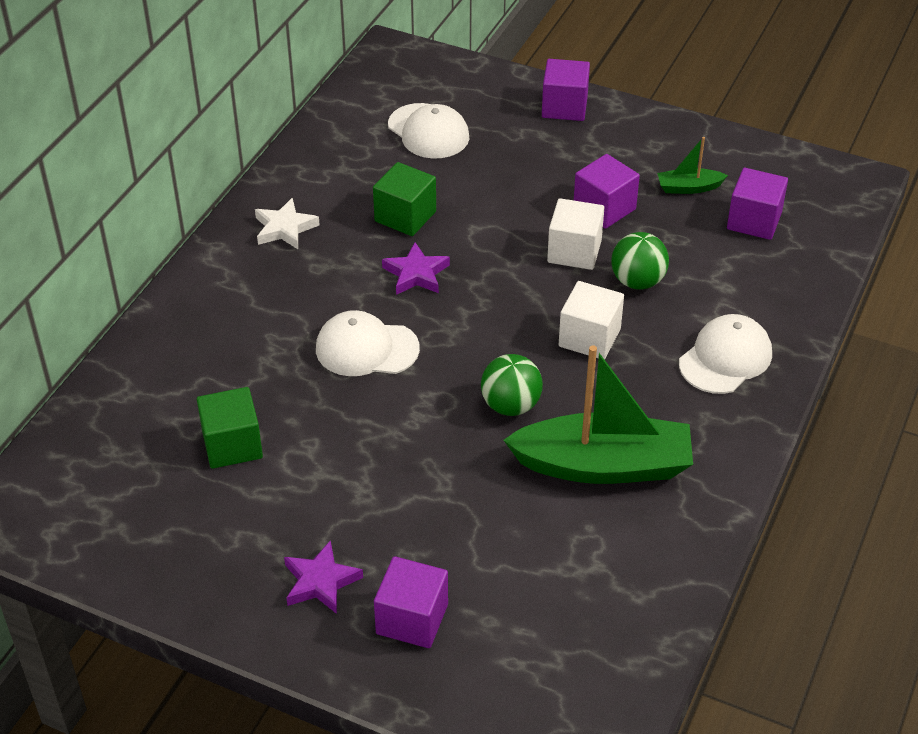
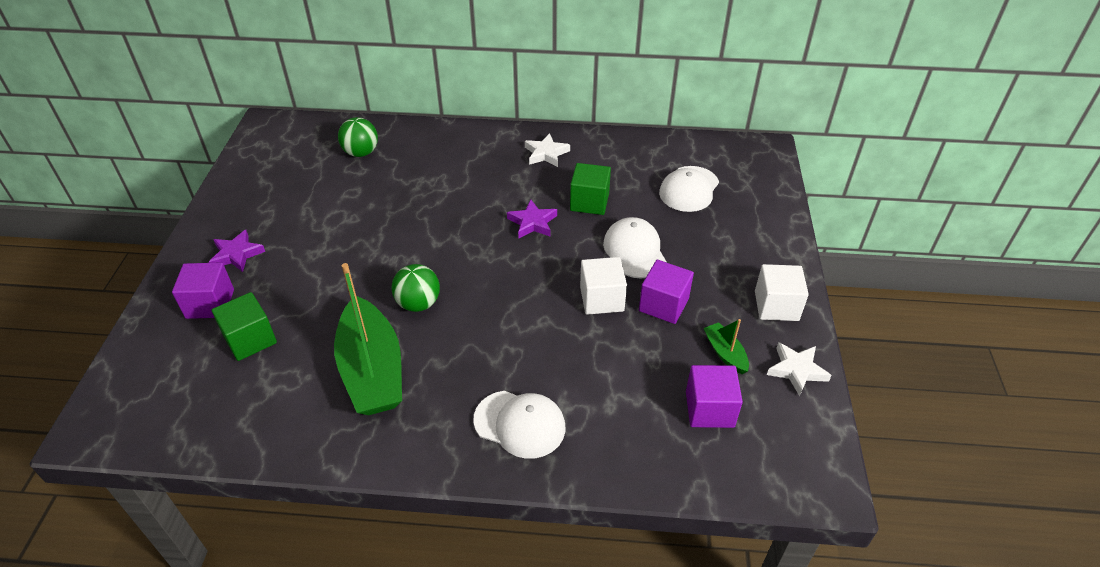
camera: 70 degrees right, 0 degrees up
green cube [197,387,263,469] -> green cube moved to [212,292,277,361]
white cap [316,310,420,376] -> white cap moved to [603,217,667,278]
purple cube [542,59,590,121] -> none
white cube [559,281,624,360] -> white cube moved to [755,264,809,321]
green ball [611,232,669,290] -> green ball moved to [338,117,378,157]
none -> white star [767,342,832,396]

